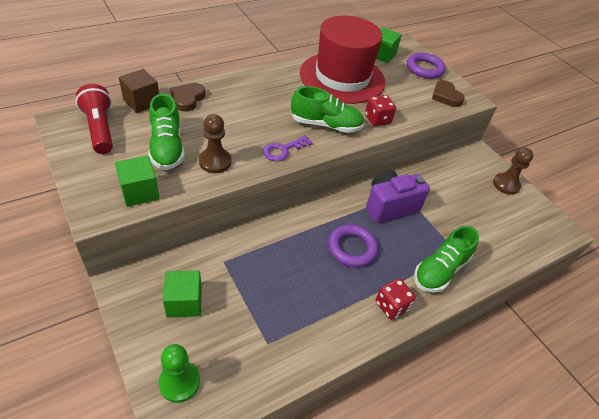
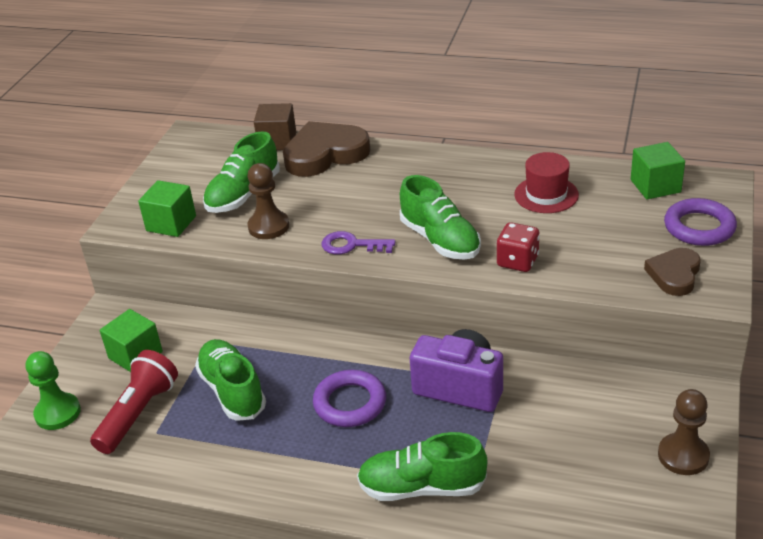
camera: 55 degrees right, 10 degrees down
red flashlight [75,84,113,154] -> red flashlight moved to [90,350,178,454]
brown heart [170,83,205,112] -> brown heart [283,121,370,177], size x1.69
red hat [300,15,385,104] -> red hat [514,152,579,213], size x0.46
red dice [376,278,416,320] -> none
none -> green shoe [195,339,266,421]

